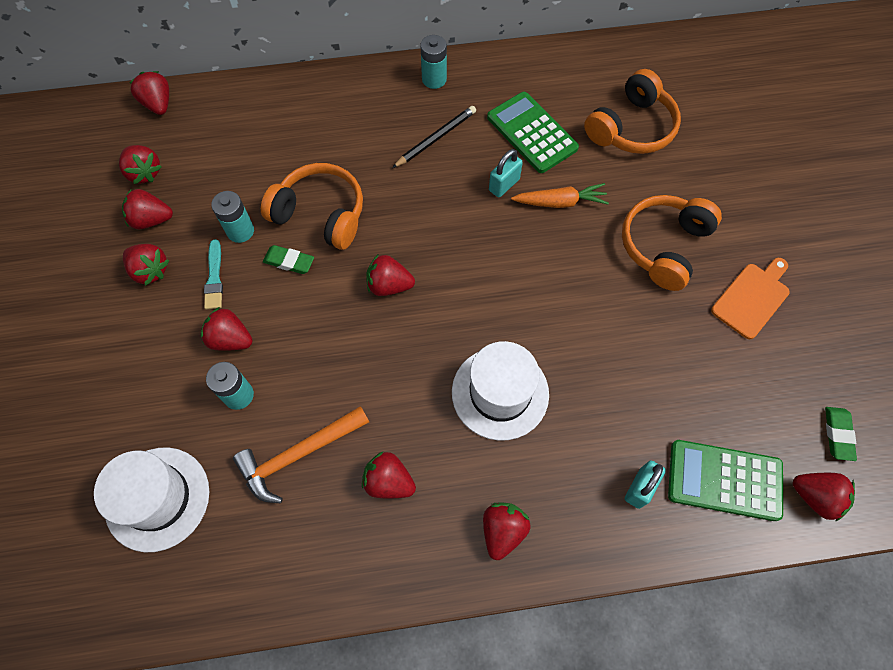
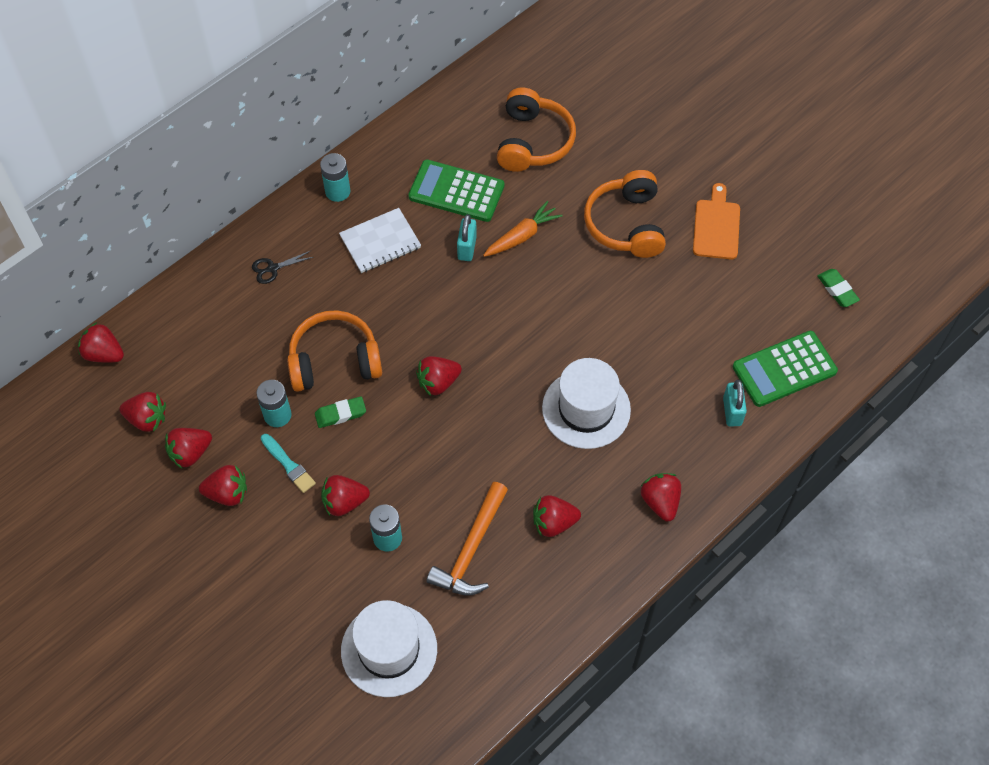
camera: 35 degrees left, 5 degrees down
black pencil [392,106,476,168] -> white notebook [339,208,421,273]
red strawberry [793,473,855,522] -> none
none -> black scissors [252,250,313,284]

